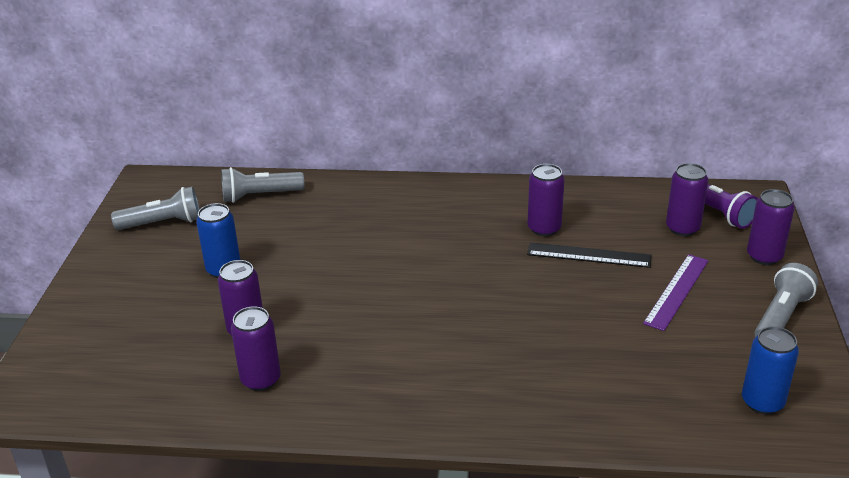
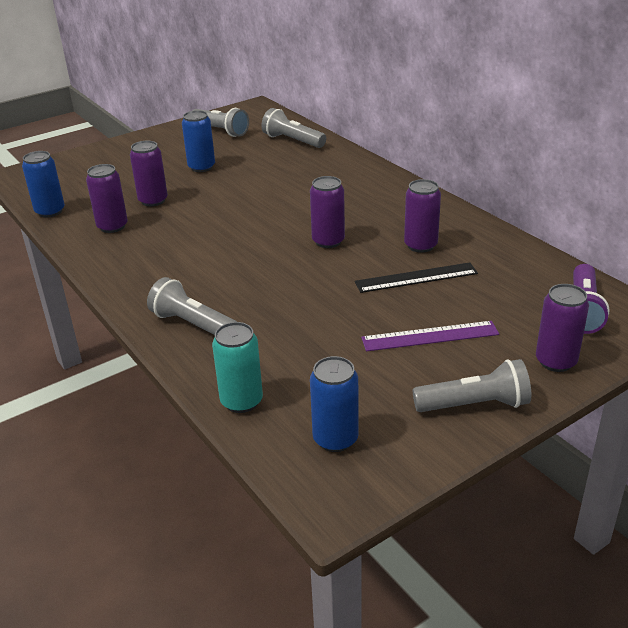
camera: 50 degrees right, 0 degrees up
black ruler [527,242,651,268] -> black ruler turned 75 degrees counterclockwise [355,262,478,293]
purple can [666,163,708,236] -> purple can moved to [310,176,345,248]
none -> blue can [22,151,65,217]
none -> grey flashlight [147,277,237,335]
none -> turquoise can [212,322,263,413]

